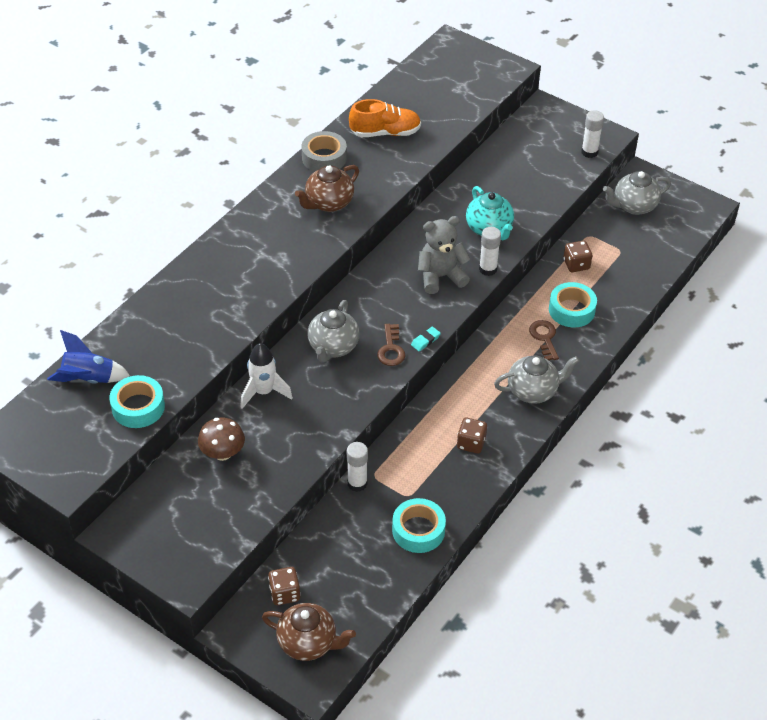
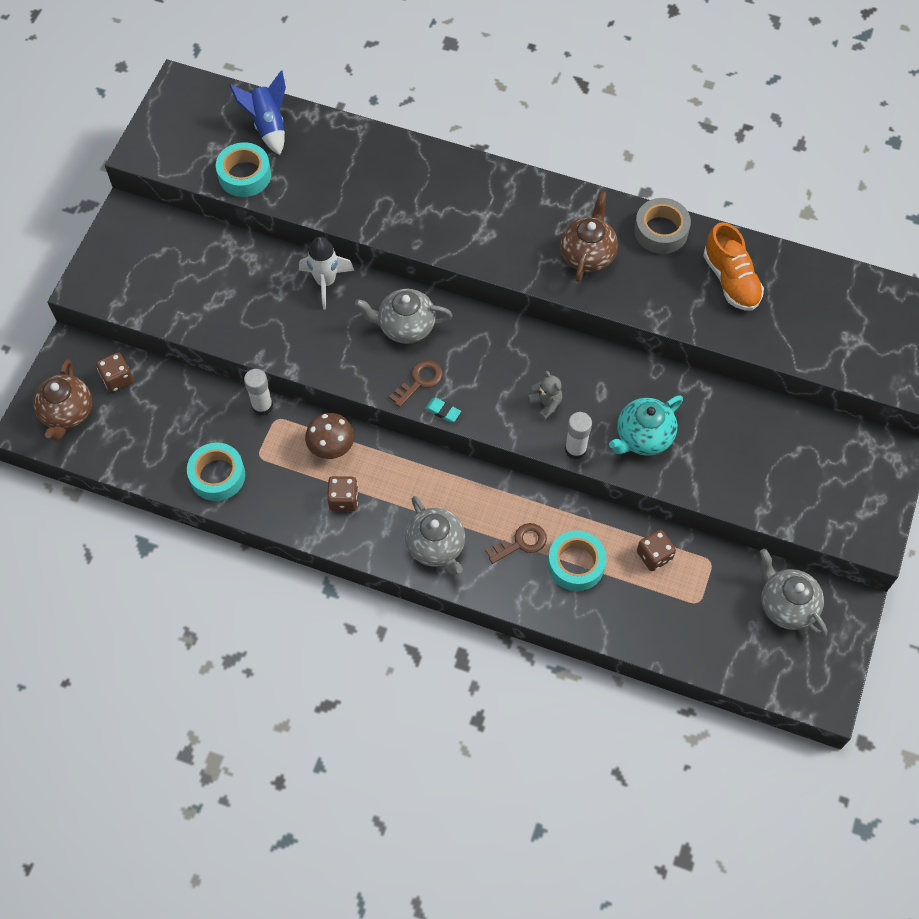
camera: 75 degrees right, 15 degrees up
brown mushroom [198,418,245,461] -> brown mushroom moved to [305,413,354,459]
brown teapot [295,165,359,212] -> brown teapot turned 75 degrees clockwise [560,191,618,282]
brown key [377,324,405,366] -> brown key turned 150 degrees clockwise [389,360,443,408]
grey teddy bear [418,216,470,294] -> grey teddy bear [528,371,562,420], size x0.56
white glue stick [581,110,604,158] -> none

